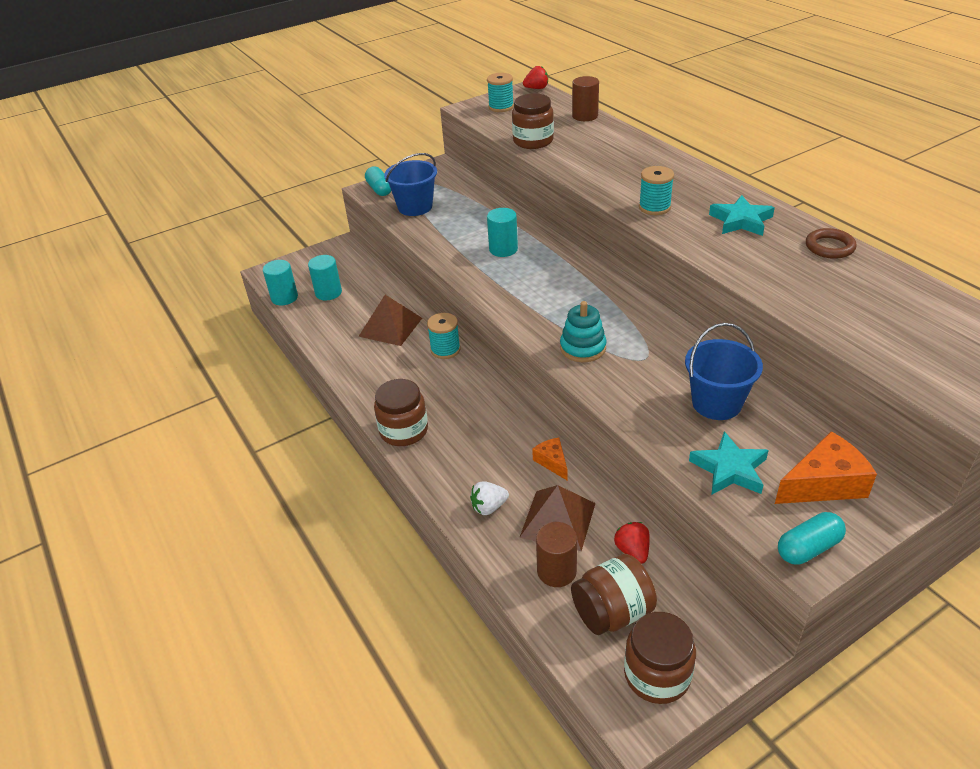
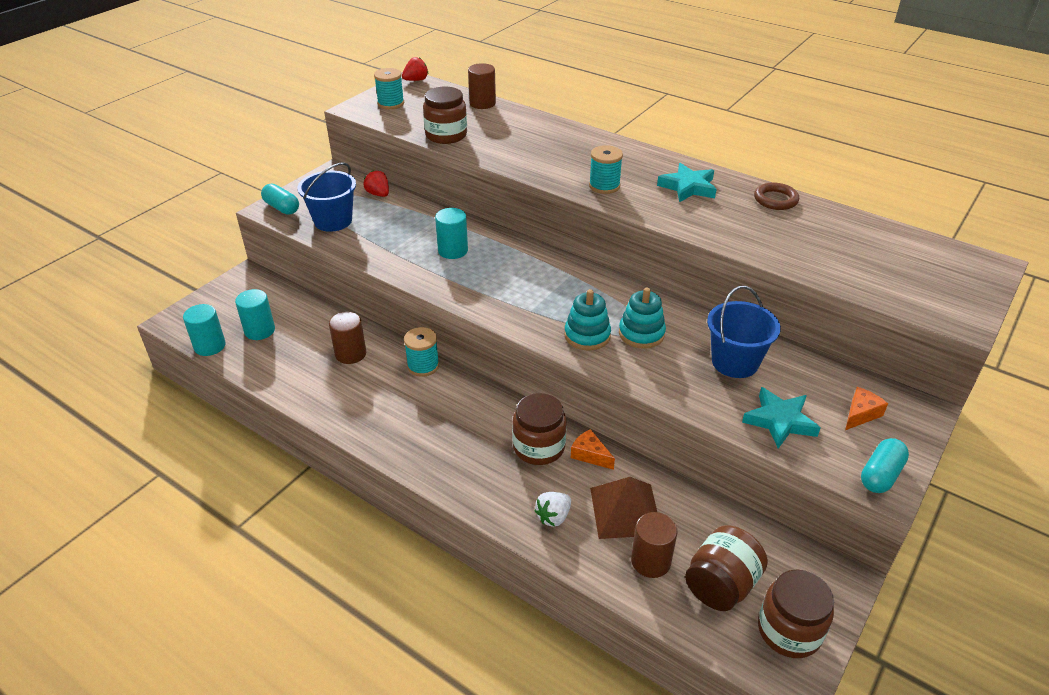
camera: 25 degrees left, 0 degrees up
brown pyramid [358,295,422,346] -> brown cylinder [329,312,366,364]
brown jar [374,379,428,446] -> brown jar moved to [512,393,566,465]
red strawberry [614,522,650,564] -> red strawberry moved to [363,170,389,197]
orange cheese [775,431,877,504] -> orange cheese [845,387,888,430], size x0.57
none -> turquoise stacking toy [619,288,666,349]

